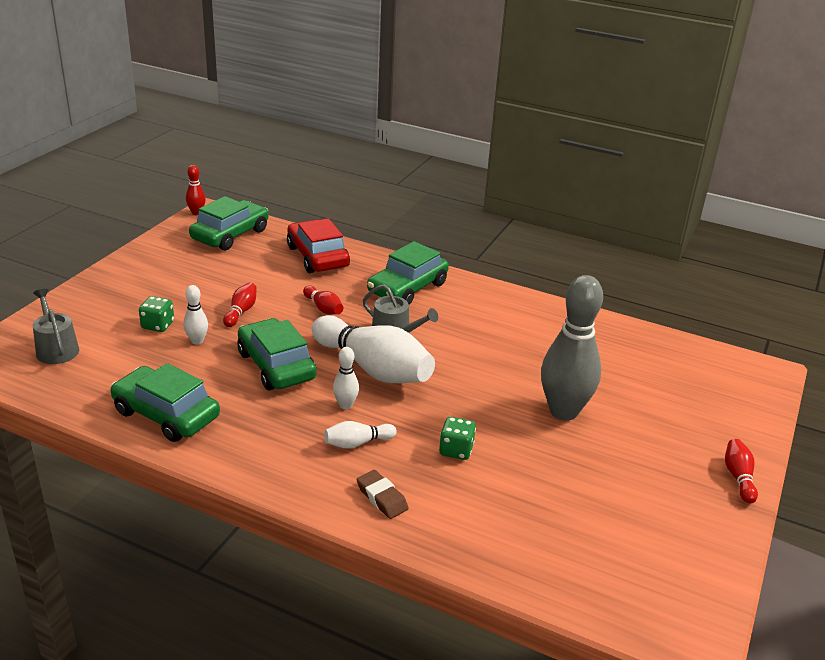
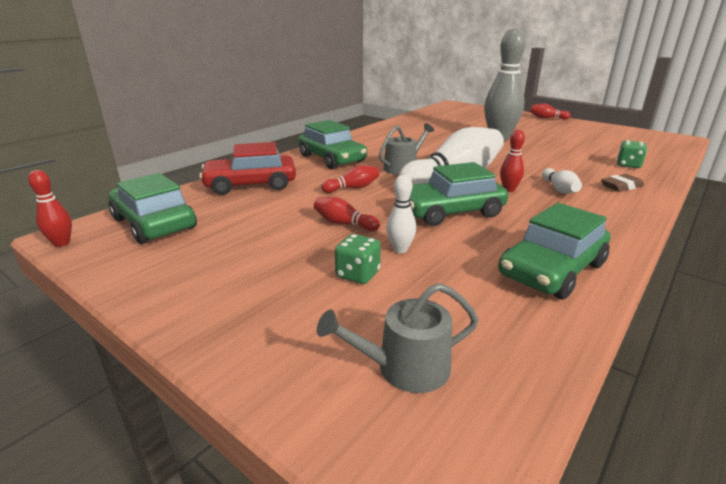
camera: 75 degrees left, 5 degrees down
white bowling pin [333,347,359,409] -> red bowling pin [500,130,525,192]
green dice [439,417,476,460] -> green dice moved to [617,140,647,168]

